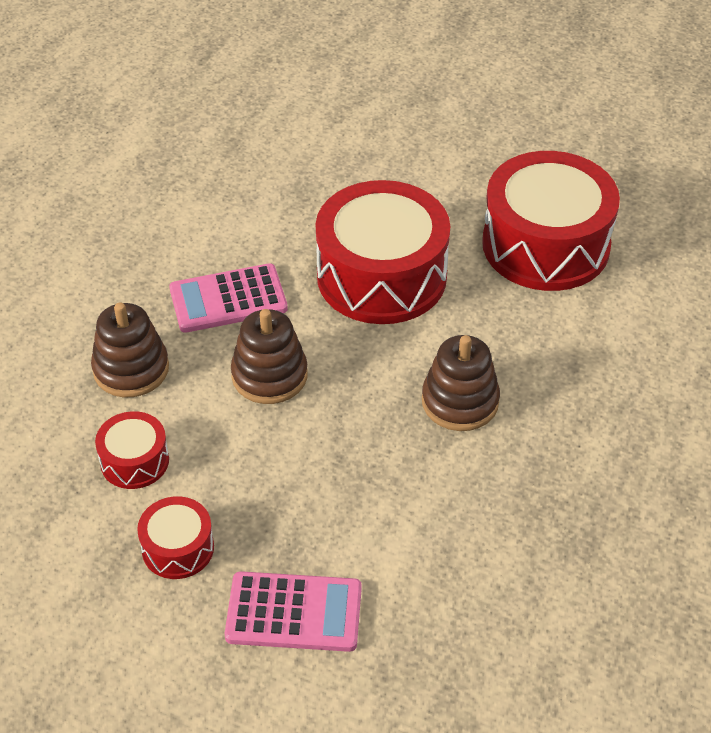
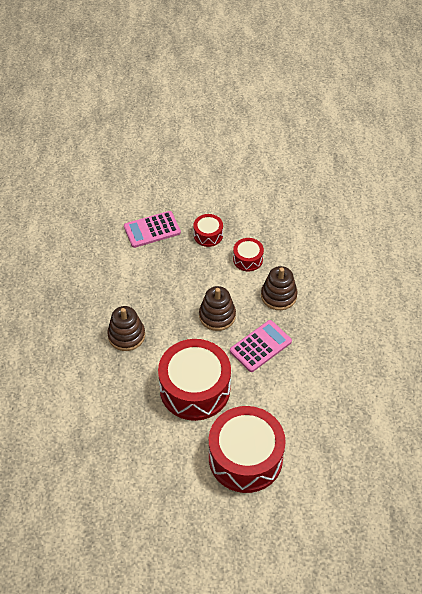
camera: 155 degrees right, 5 degrees up
red drum [482,151,620,291] -> red drum moved to [209,406,286,493]

